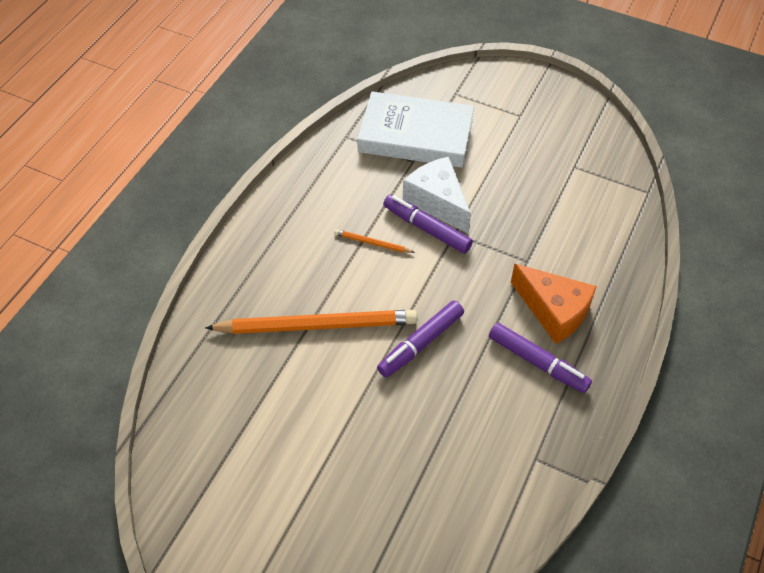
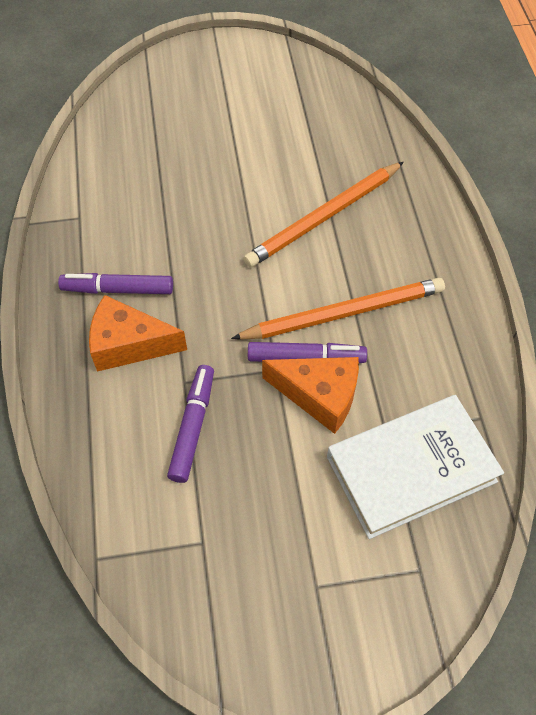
camera: 145 degrees right, 5 degrees up
orange pencil [334,229,415,253] -> orange pencil [231,278,445,340], size x2.34
purple marker [377,300,464,378] -> purple marker moved to [167,365,214,483]
white cheese [403,156,471,234] -> orange cheese [262,357,359,434]

